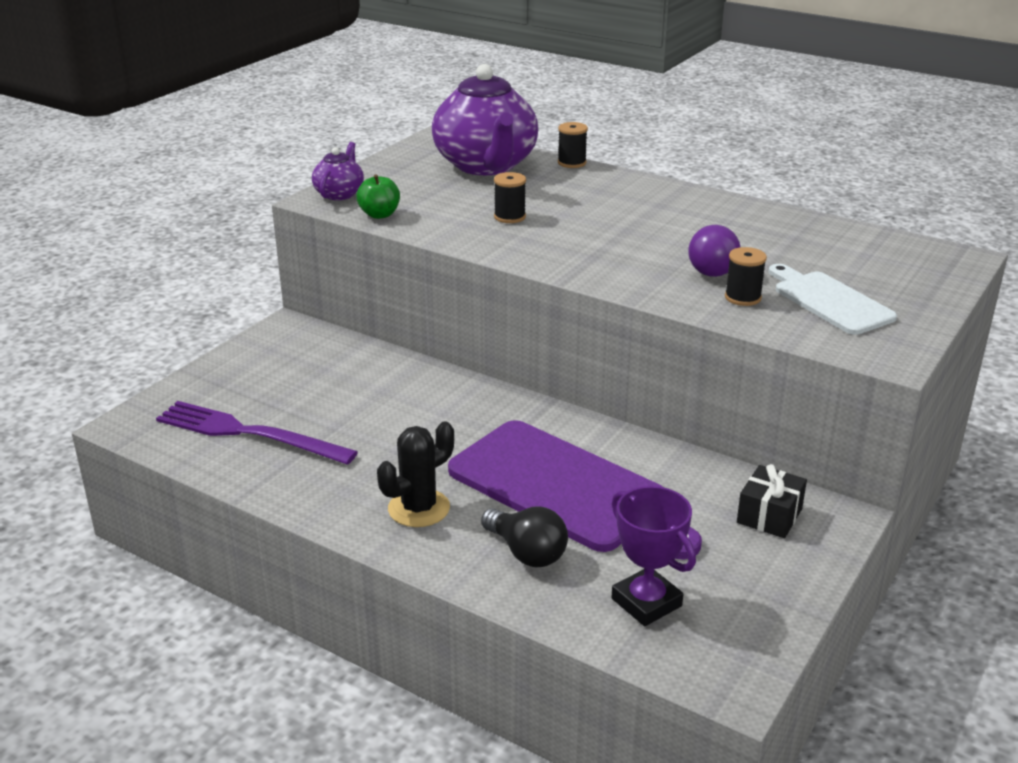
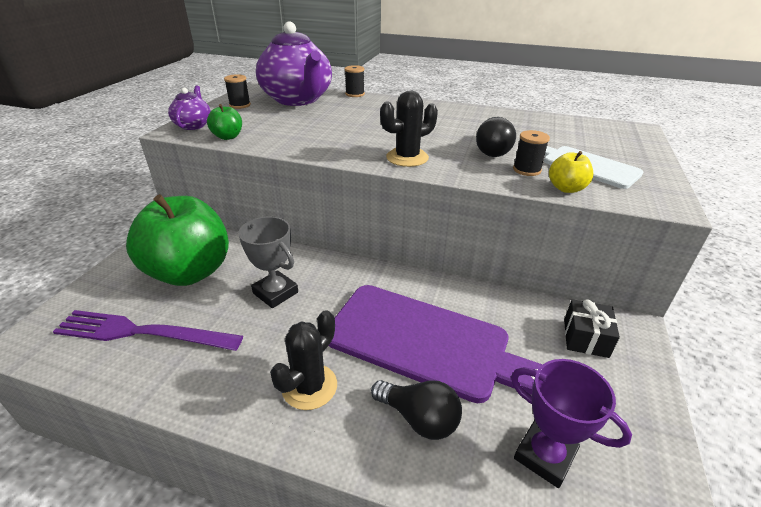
camera: 15 degrees left, 5 degrees up
black spool [494,172,526,223] -> black spool moved to [224,74,251,109]
purple light bulb [688,225,740,277] -> black light bulb [476,117,516,157]
none -> green apple [126,194,229,286]
none -> grey trophy [239,216,298,308]
none -> black cactus [380,91,438,167]
none -> yellow apple [549,151,593,193]

